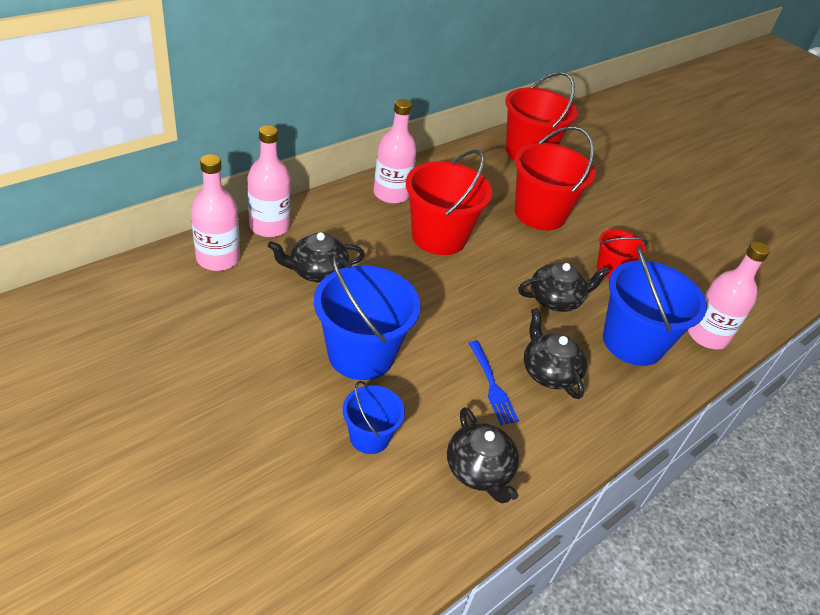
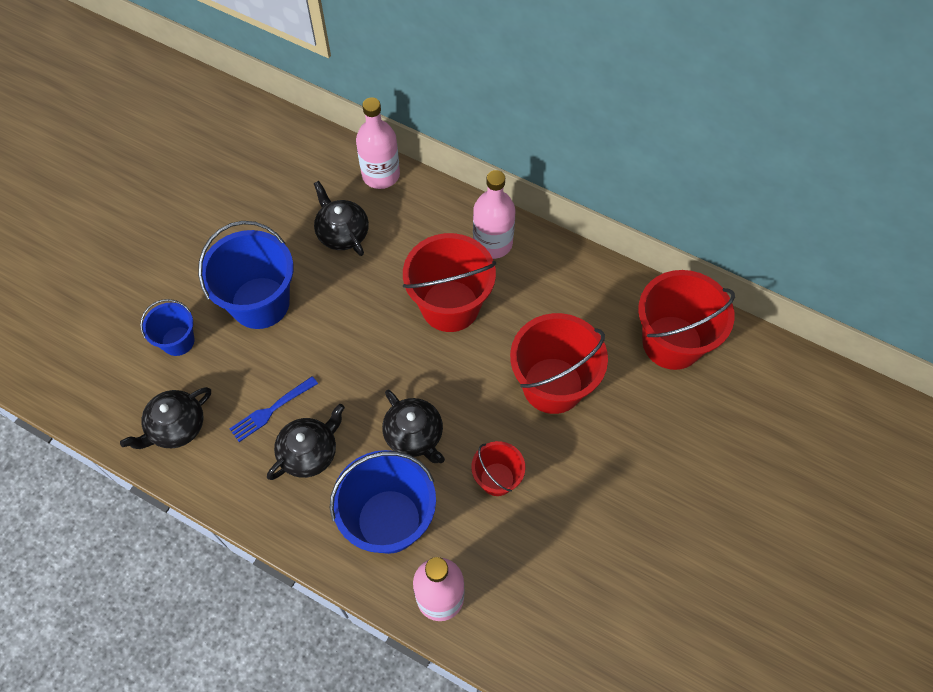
camera: 75 degrees right, 20 degrees up
pink bottle [191,154,240,271] -> none

